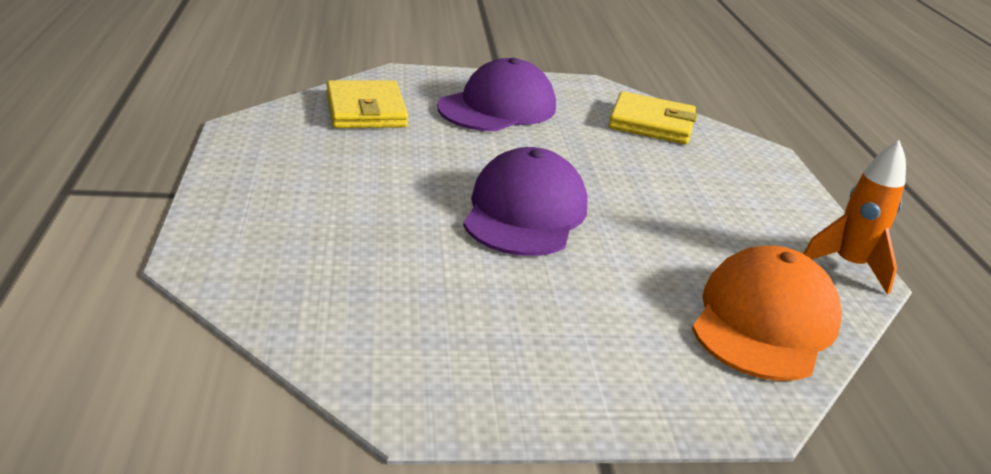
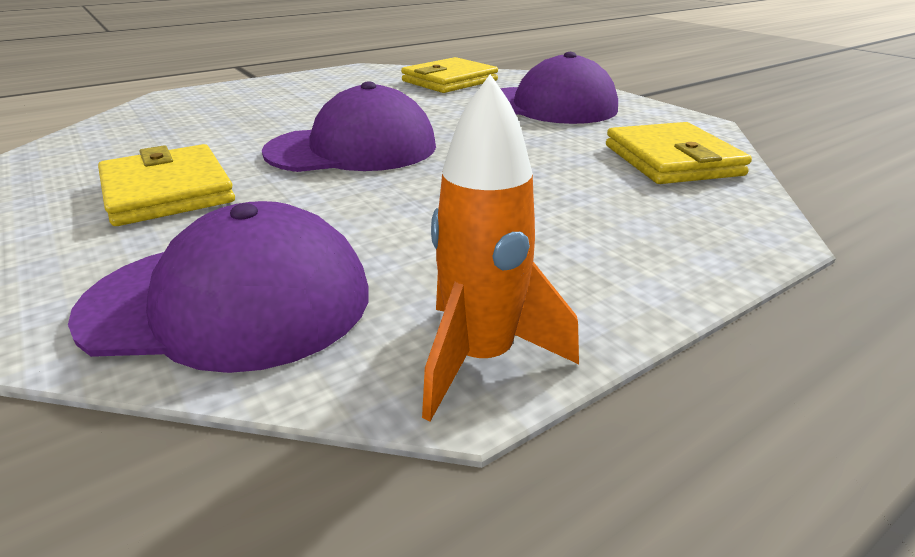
camera: 65 degrees right, 0 degrees up
orange cap [692,246,842,381] -> purple cap [68,201,369,373]
none -> yellow wallet [98,144,235,226]

